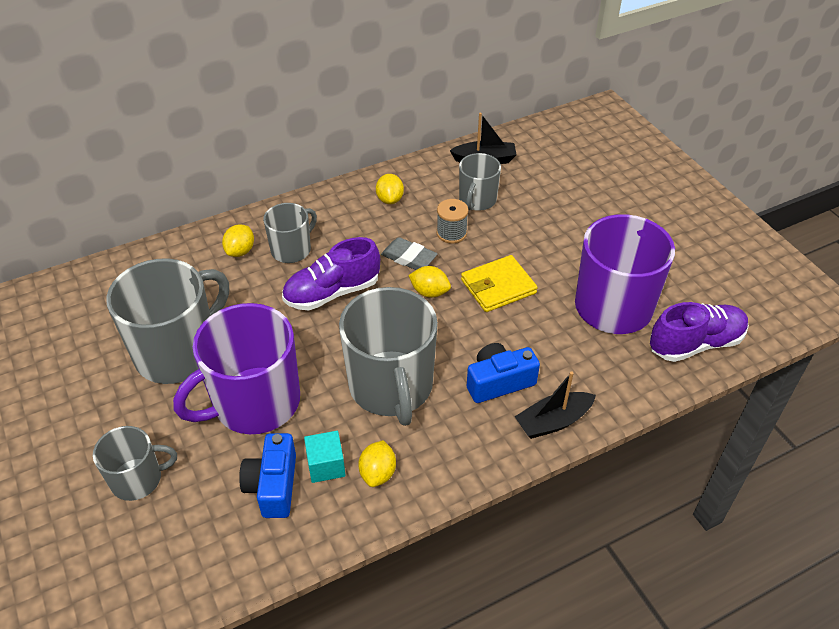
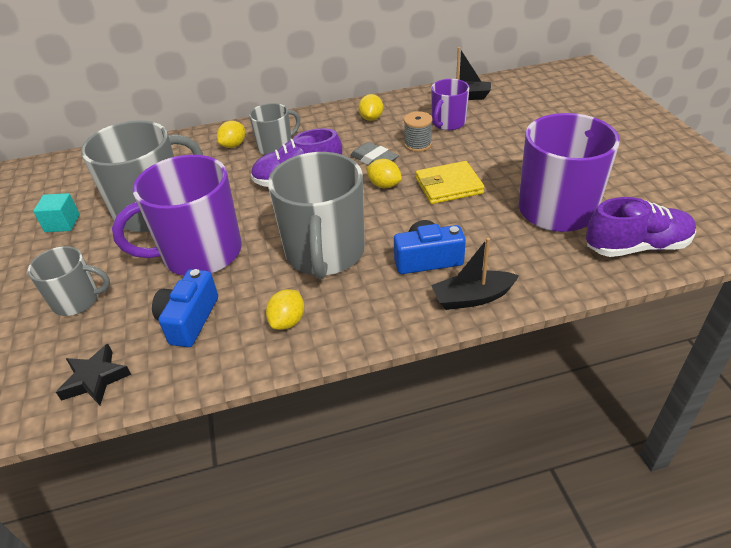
camera: 15 degrees right, 5 degrees down
turquoise cube [304,431,345,483] -> turquoise cube moved to [33,193,80,232]
grey mug [459,153,501,211] -> purple mug [431,79,470,130]
none -> black star [56,344,131,405]

